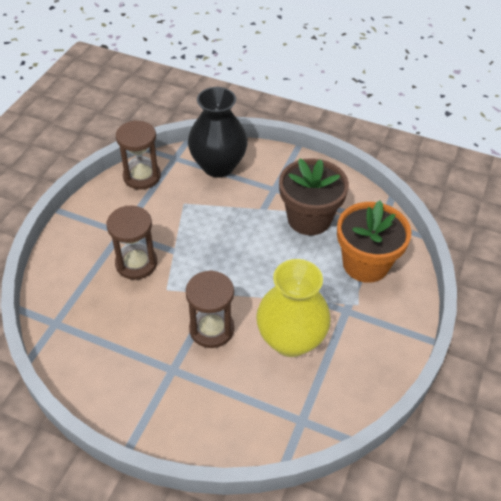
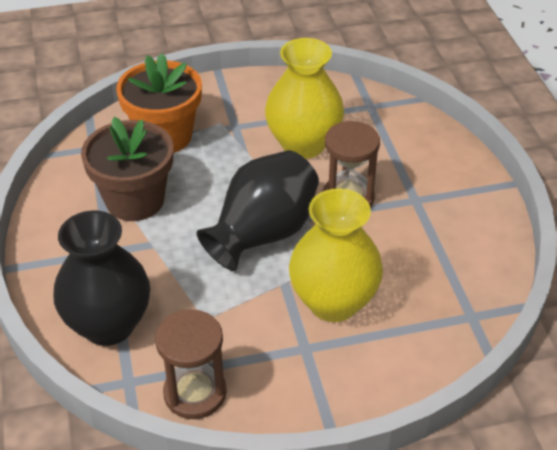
camera: 125 degrees left, 5 degrees down
brown hourglass [107,205,157,280] -> yellow vase [289,188,383,322]
none -> black vase [197,150,319,271]

